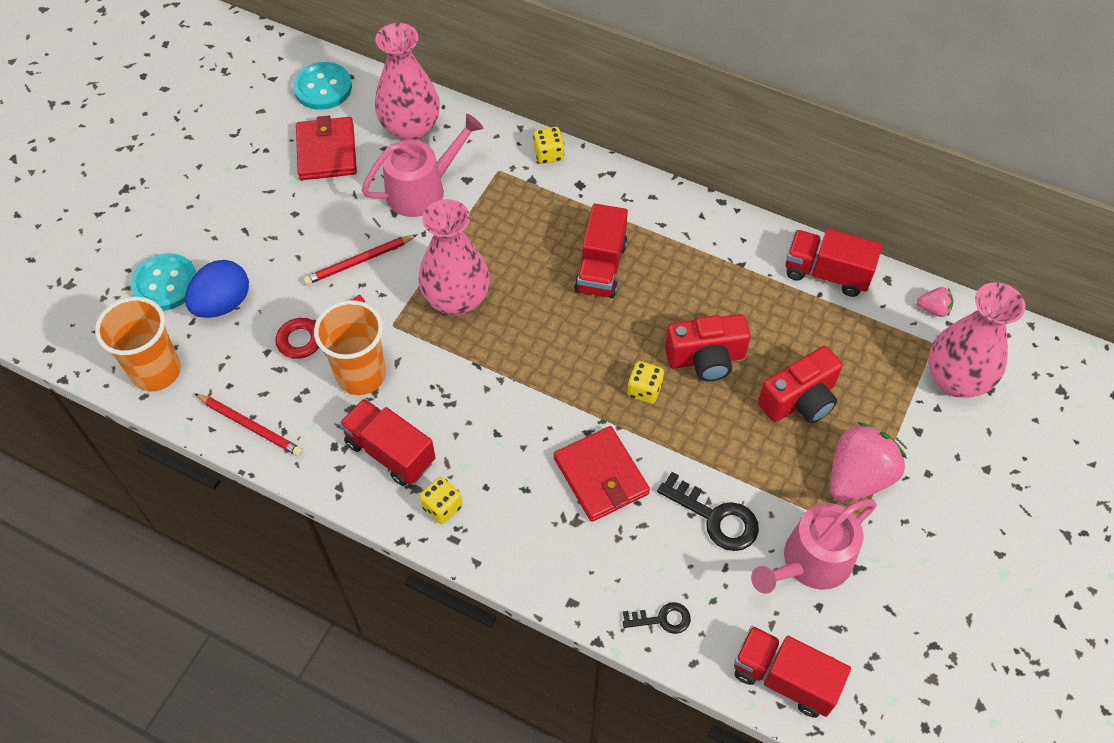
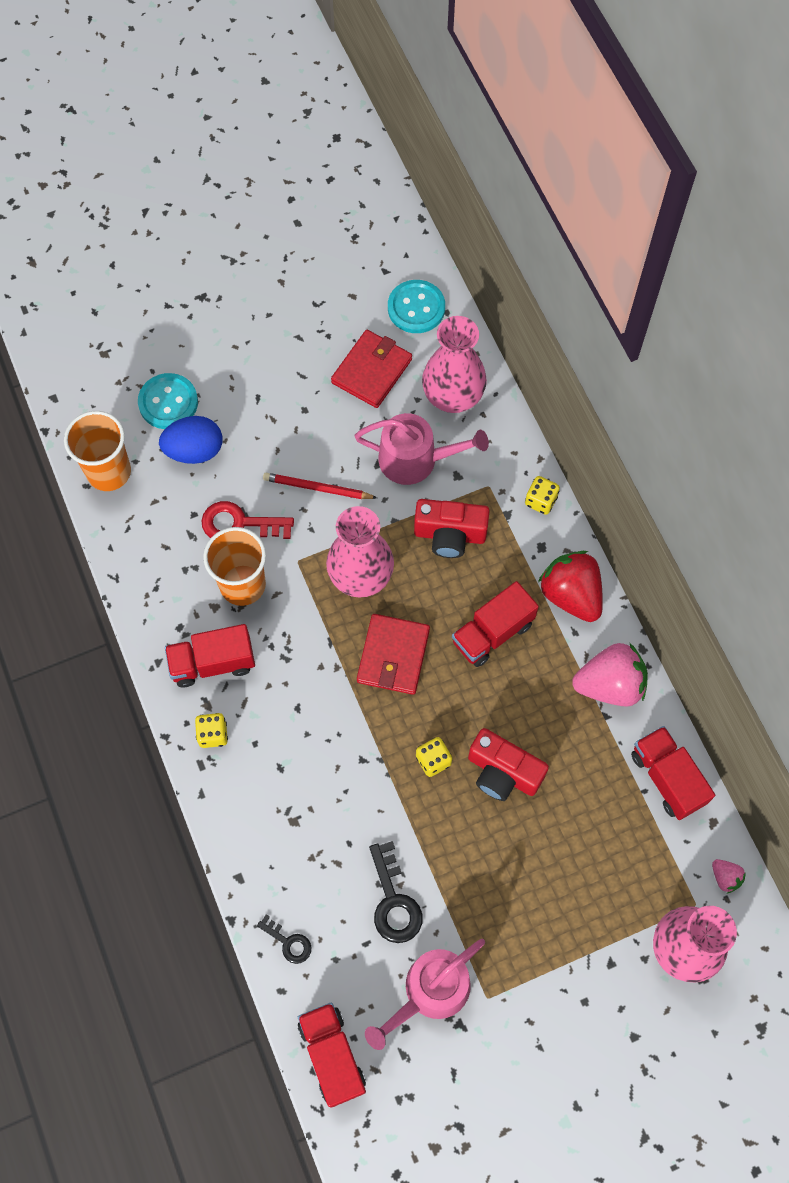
camera: 40 degrees right, 10 degrees up
red pencil [194,393,303,456] -> none
red truck [339,398,436,486] -> red truck turned 90 degrees counterclockwise [165,624,255,687]
red wallet [554,426,650,522] -> red wallet moved to [357,614,430,695]
pink watering can [751,499,877,594] -> pink watering can turned 45 degrees counterclockwise [365,939,485,1050]
red camera [758,346,843,423] -> red camera moved to [414,499,490,558]
pink strawberry [830,422,907,503] -> pink strawberry moved to [572,643,648,707]
none -> red strawberry [538,551,603,622]

